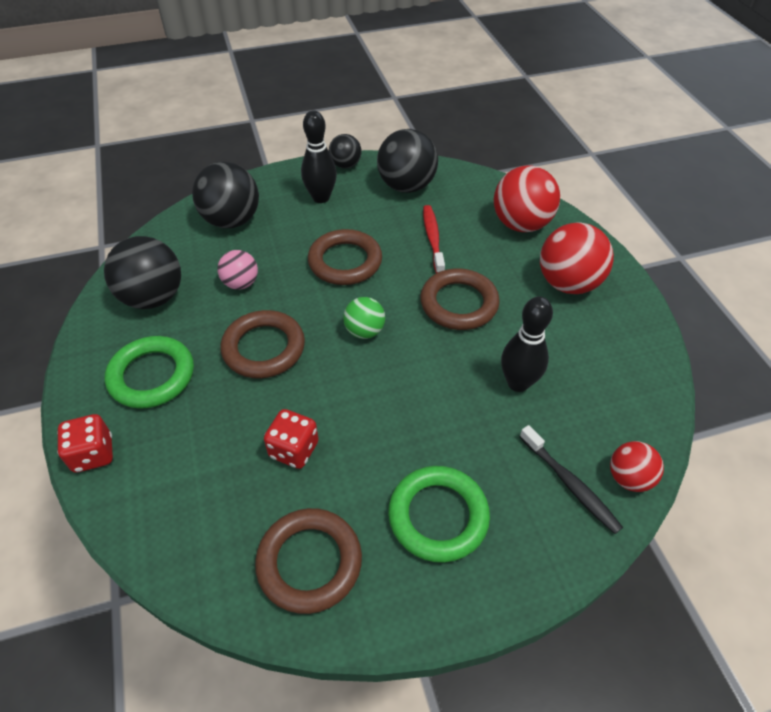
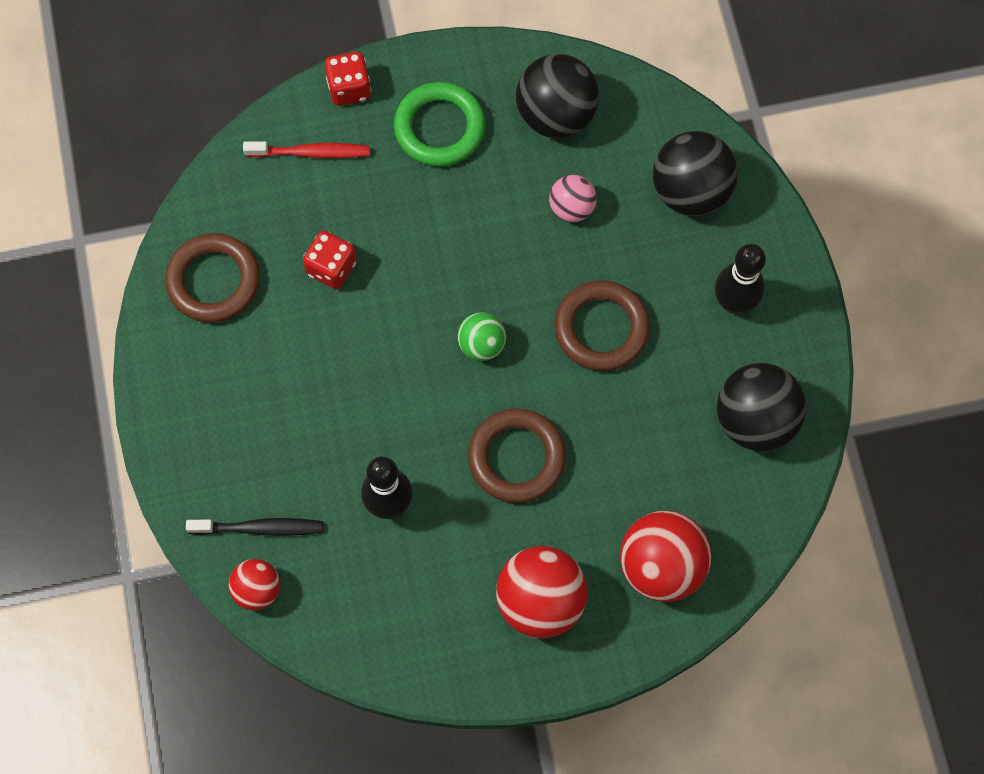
camera: 95 degrees right, 20 degrees up
brown ring [221,310,305,378] -> none
black ball [329,134,362,169] -> none
green ring [388,466,490,563] -> none
red toothbrush [423,205,445,273] -> red toothbrush moved to [243,141,370,158]
black toothbrush [520,425,623,534] -> black toothbrush turned 150 degrees counterclockwise [186,518,323,536]

